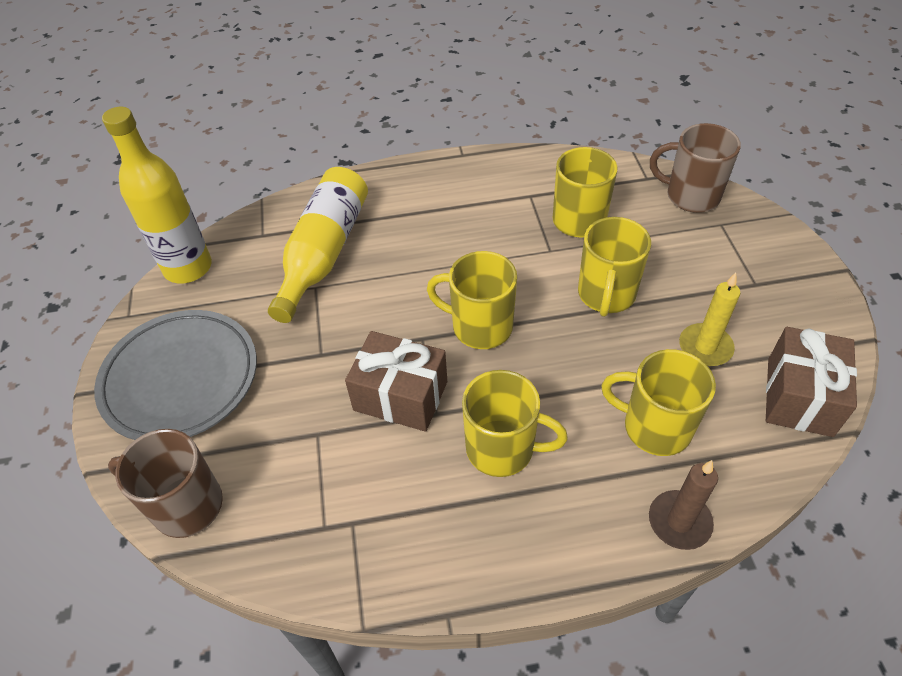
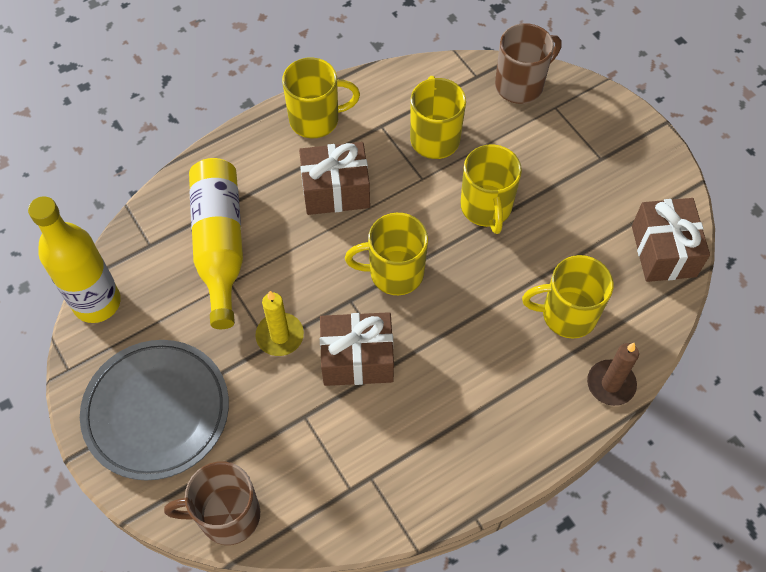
camera: 25 degrees left, 10 degrees up
yellow mug [462,370,568,477] -> yellow mug moved to [282,58,360,138]
brown mug [650,123,741,213] -> brown mug turned 150 degrees clockwise [495,23,562,104]
yellow candle [679,273,740,366] -> yellow candle moved to [256,291,304,356]
none -> brown gift [299,142,370,215]

